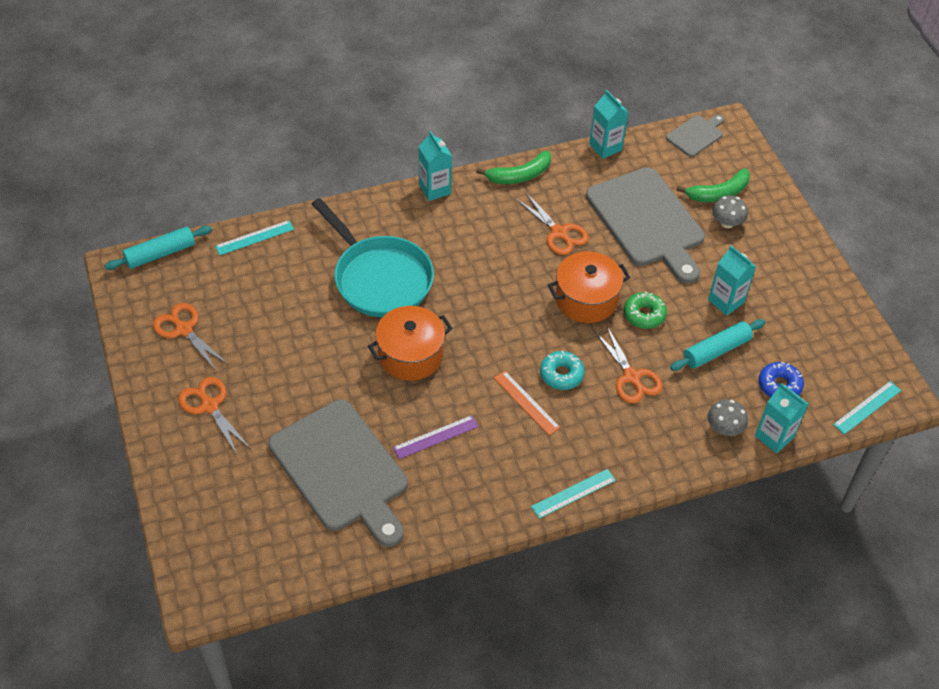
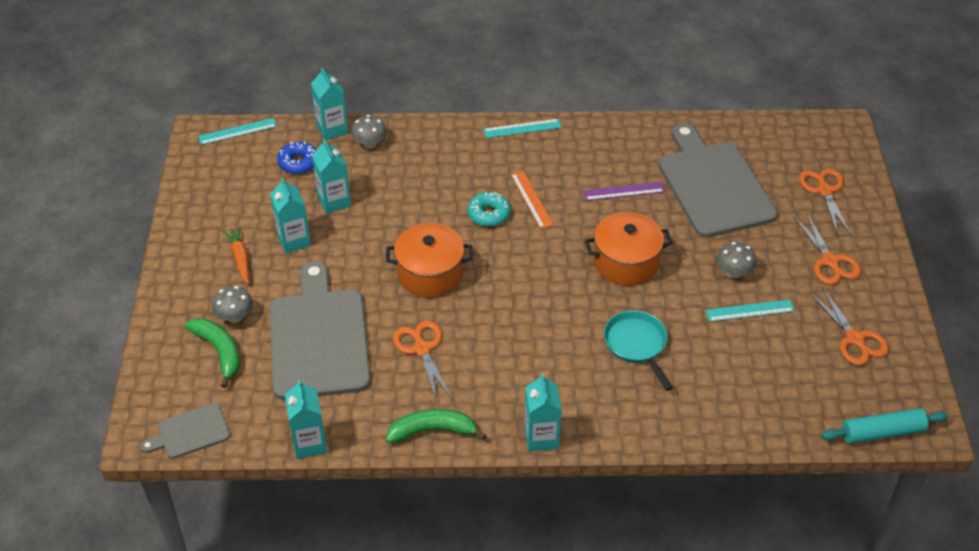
camera: 160 degrees left, 5 degrees down
turquoise ruler [215,220,294,255] -> turquoise ruler moved to [705,300,794,322]
turquoise pan [312,198,434,317] -> turquoise pan [604,310,673,391], size x0.58
orange scissors [594,325,663,403] -> orange scissors moved to [799,168,851,236]
green donut [624,292,667,329] -> none
turquoise rolling pin [670,319,765,371] -> turquoise carton [312,139,351,214]
green banana [676,168,750,202] -> green banana turned 60 degrees clockwise [185,318,240,388]
none -> orange carrot [223,227,249,284]
none -> grey mushroom [717,242,756,278]

